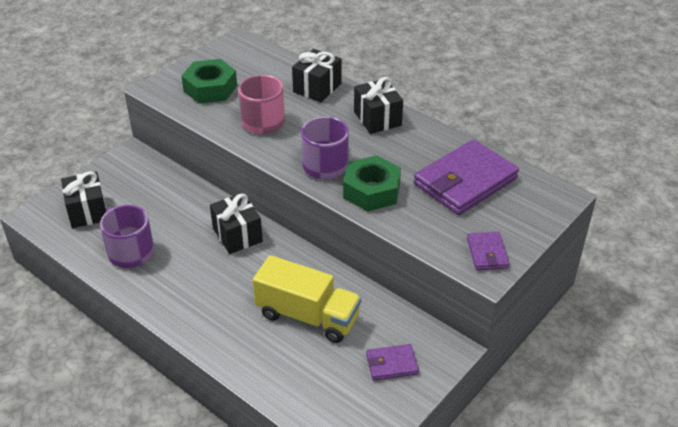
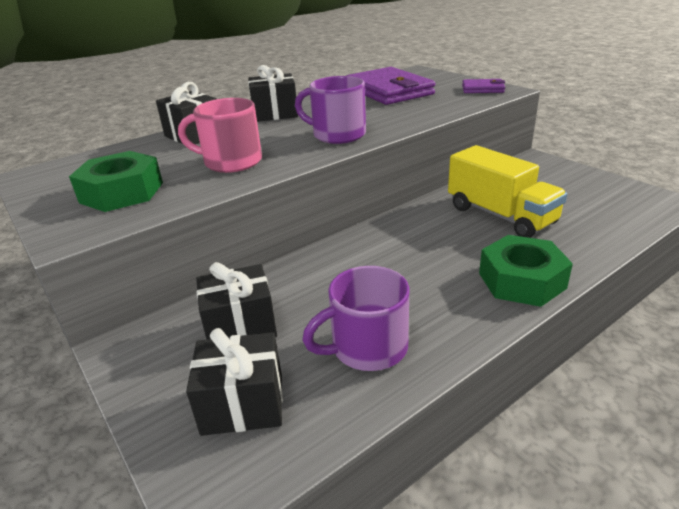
camera: 75 degrees left, 10 degrees down
black gift [210,193,263,254] -> black gift moved to [196,262,277,339]
yellow truck [253,255,361,343] -> yellow truck turned 105 degrees clockwise [448,145,567,238]
green nut [343,155,401,212] -> green nut moved to [479,235,573,307]
purple wallet [366,344,419,381] -> none

